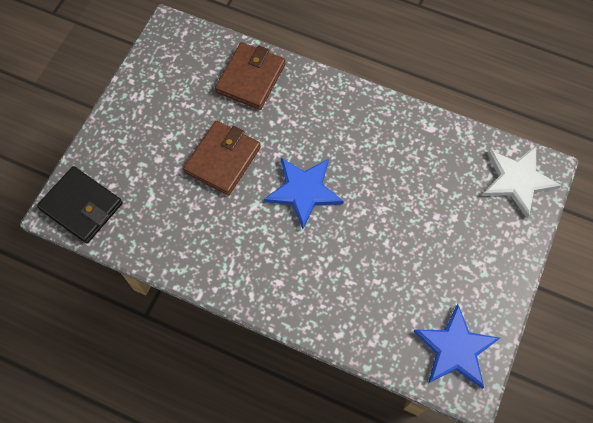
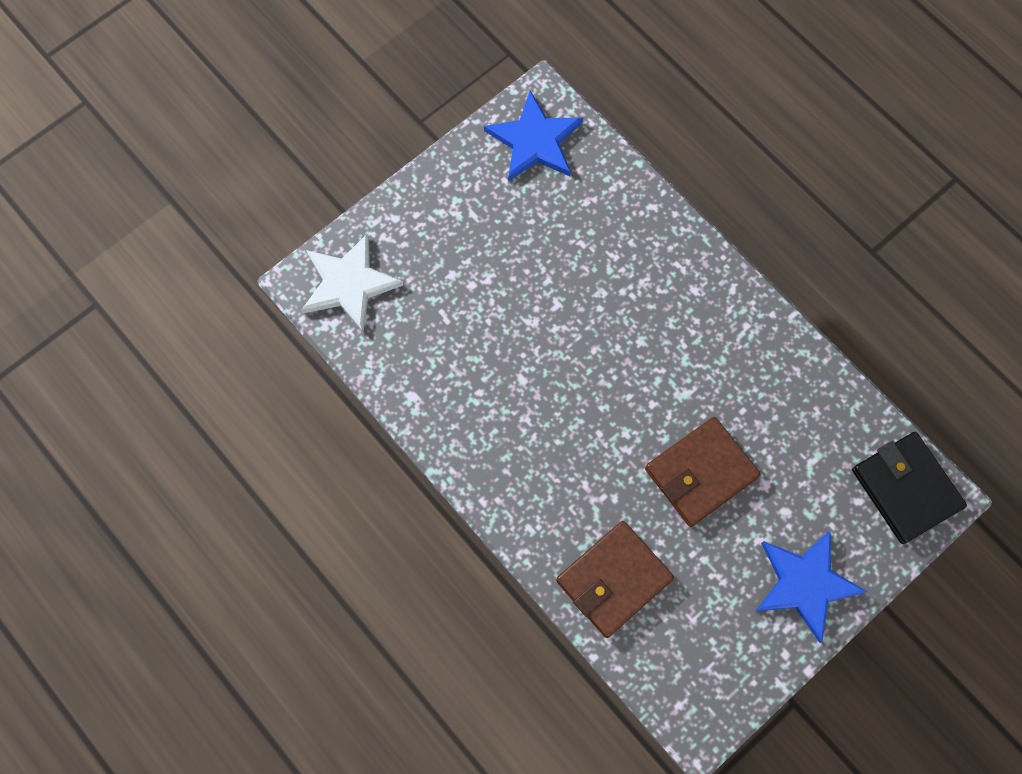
camera: 155 degrees left, 5 degrees up
blue star [264,158,344,229] -> blue star moved to [756,530,868,643]

